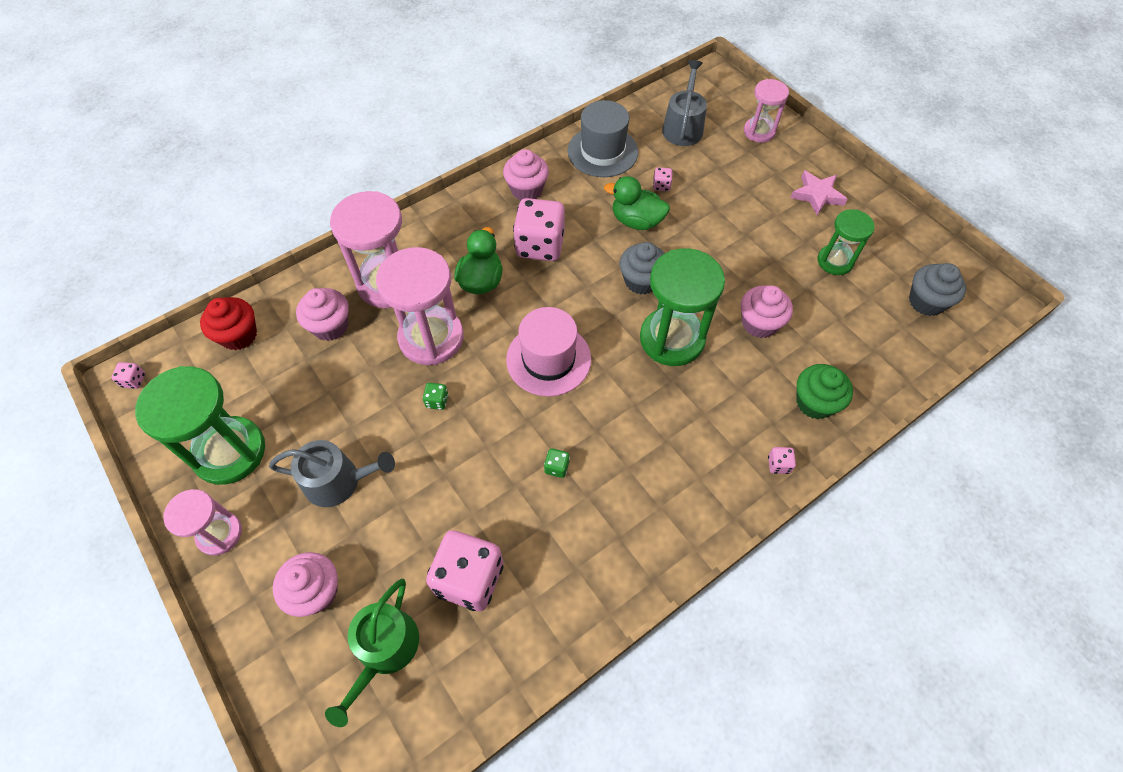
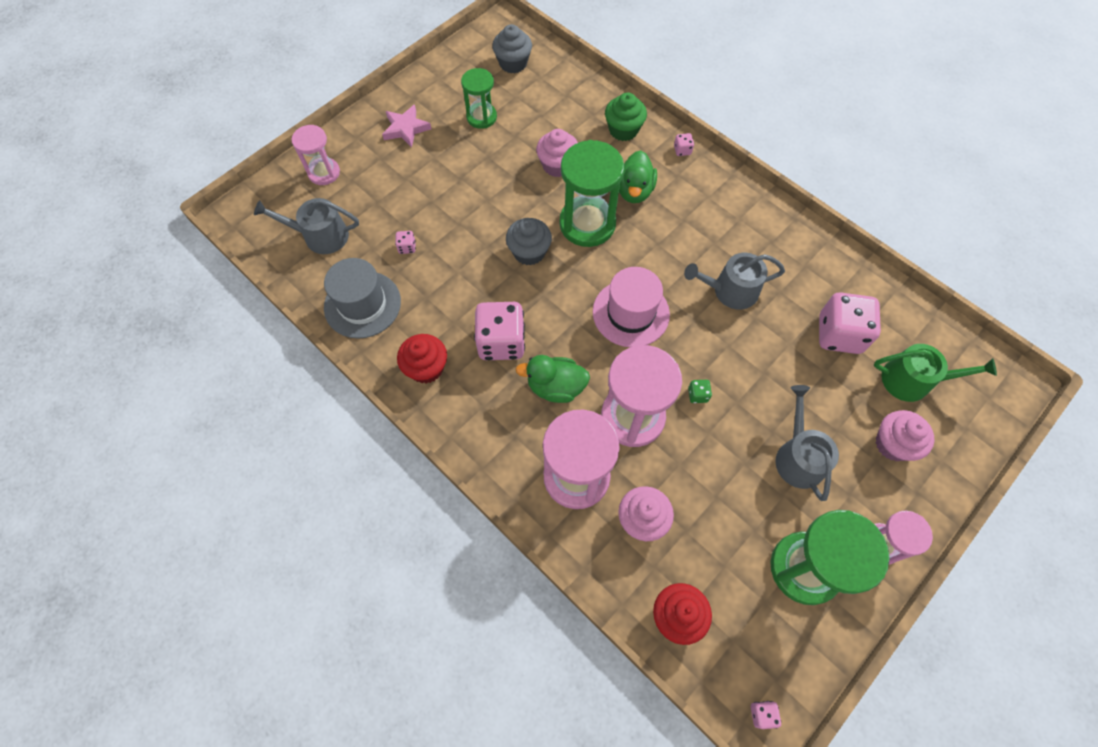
camera: 100 degrees left, 5 degrees up
pink cupcake [503,149,549,200] -> red cupcake [397,334,447,383]
green dice [544,448,570,478] -> grey watering can [684,253,785,310]
green duck [604,176,670,230] -> green duck moved to [619,150,657,203]

